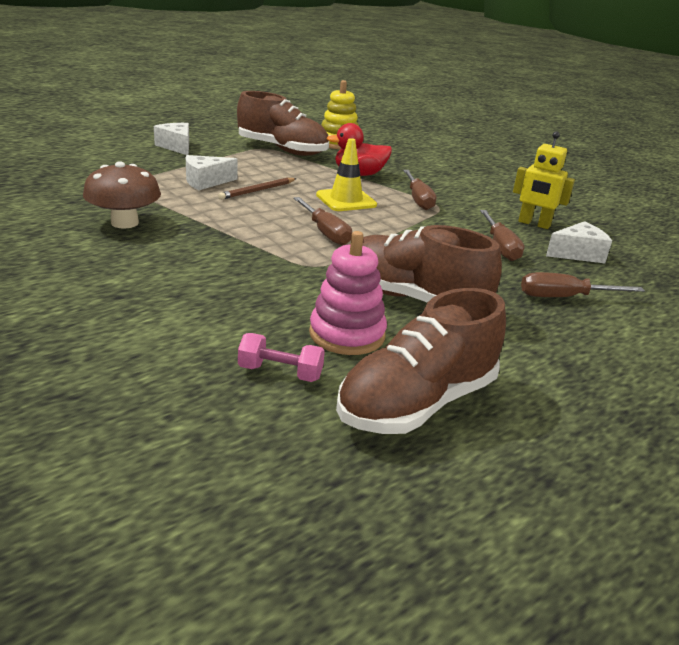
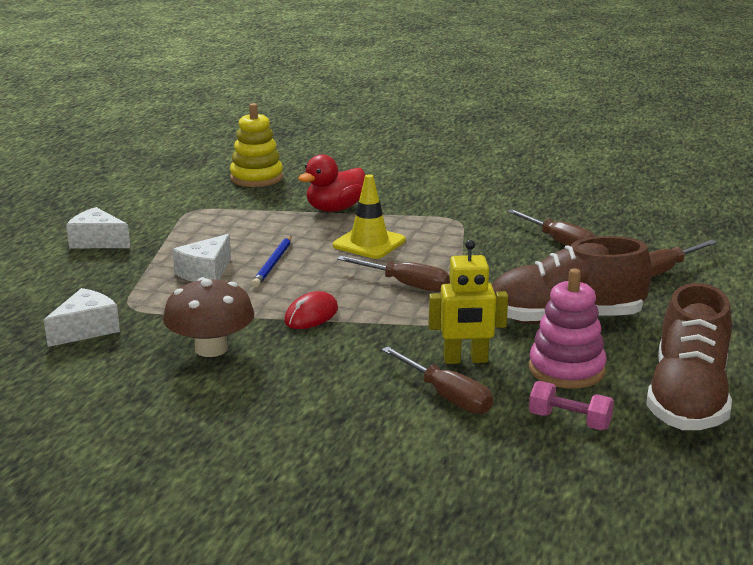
camera: 30 degrees left, 5 degrees down
brown pencil [218,178,297,200] -> blue pencil [252,236,292,287]
brown shoe [237,91,329,156] -> none
pink dumbbell [238,333,325,382] -> pink dumbbell turned 45 degrees clockwise [529,381,614,430]
brown screwdriver [403,170,436,210] -> brown screwdriver moved to [382,347,493,414]
yellow robot [513,131,575,229] -> yellow robot moved to [429,240,508,364]
white cheese [546,221,612,263] -> white cheese moved to [44,288,120,347]
none -> red mouse [284,291,338,329]

